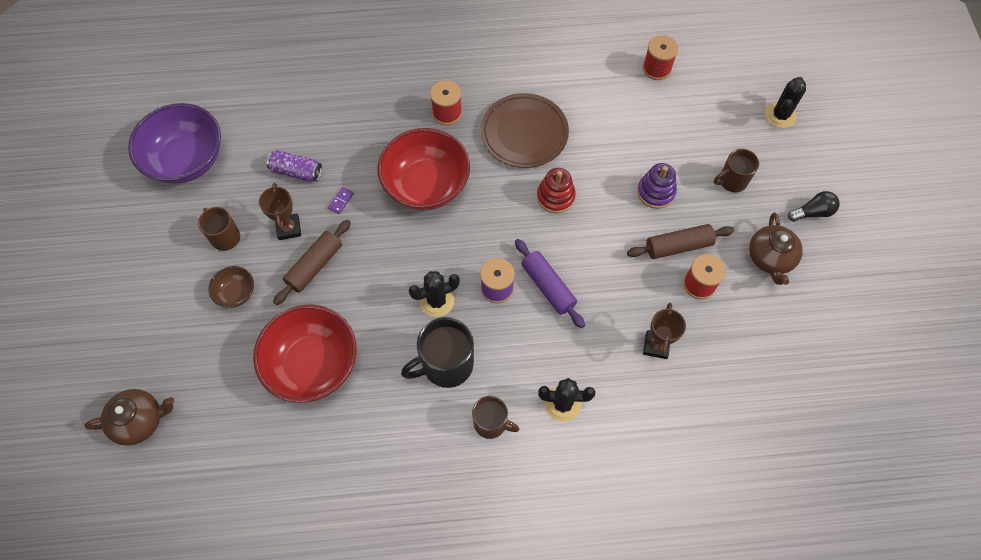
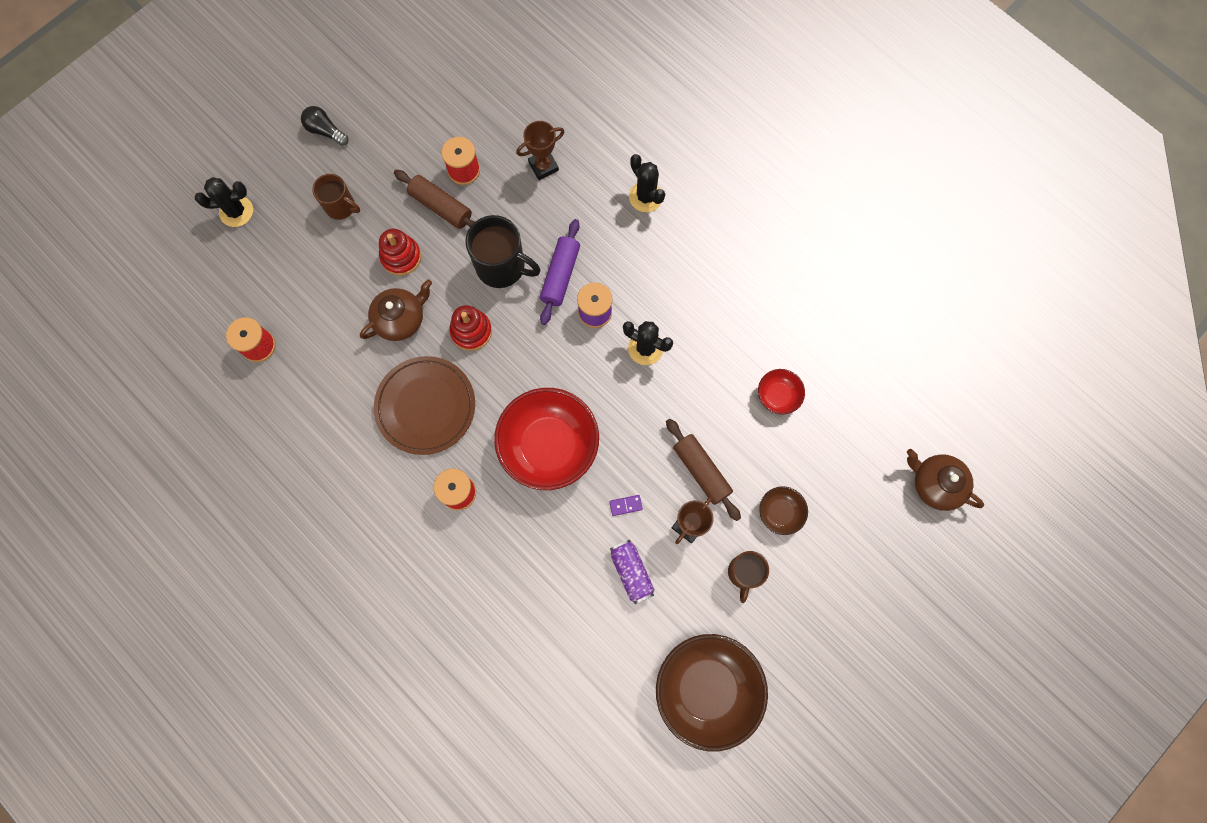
camera: 130 degrees left, 10 degrees up
purple bowl [128,103,221,184] -> brown bowl [656,634,768,751]
red bowl [253,305,357,403] -> red bowl [758,369,805,414], size x0.47
brown rolling pin [273,220,351,305] -> brown rolling pin turned 60 degrees clockwise [666,419,741,521]
black mug [401,317,474,388] -> black mug moved to [465,215,541,288]
brown mug [472,396,520,439] -> none
purple stacking toy [637,163,677,209] -> red stacking toy [379,229,421,276]
brown teapot [749,212,803,285] -> brown teapot moved to [360,279,432,341]

